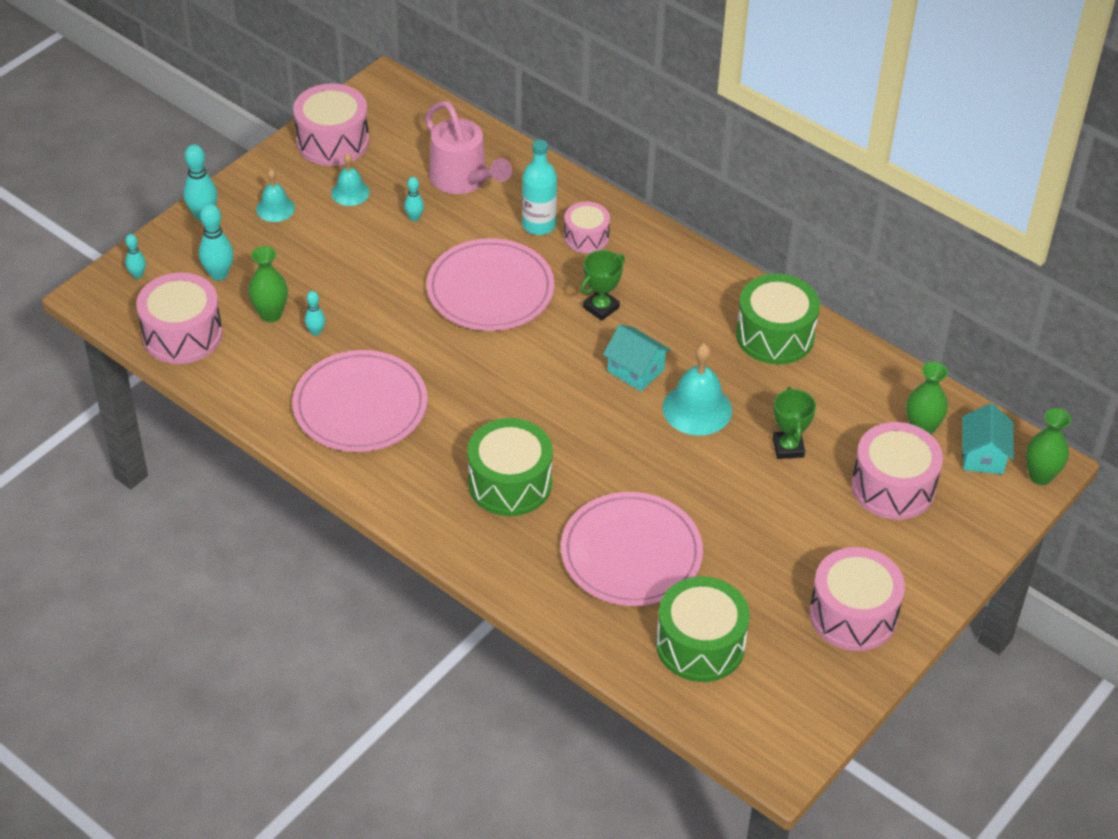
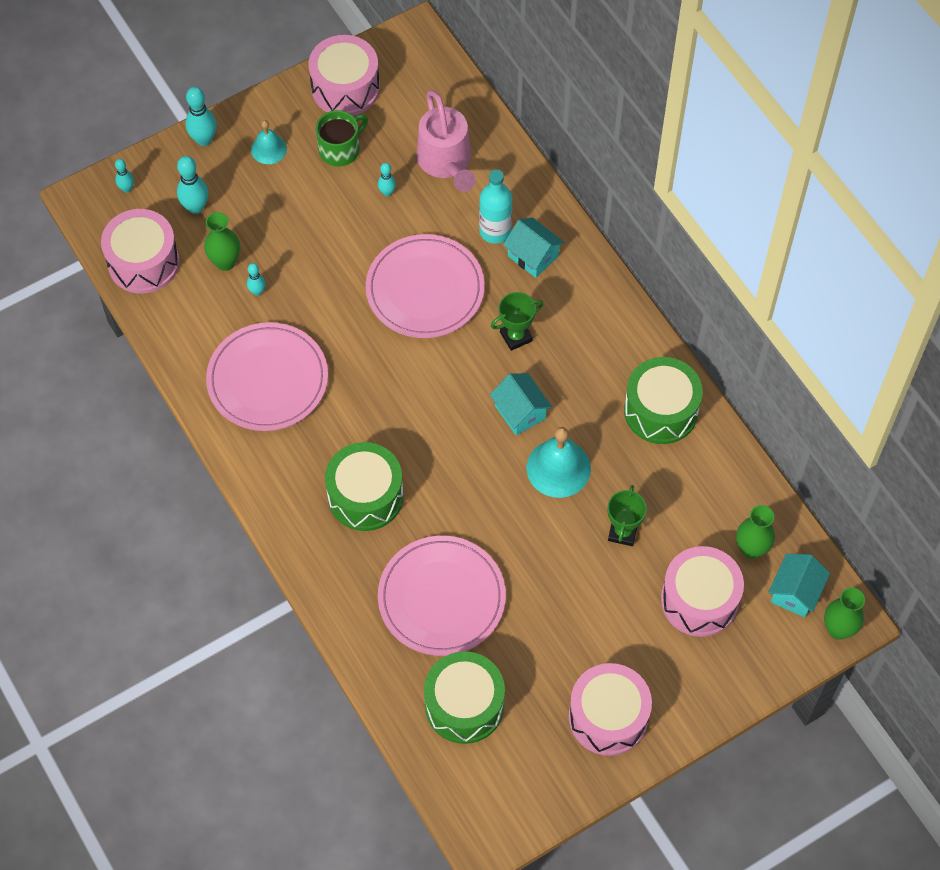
camera: 20 degrees right, 15 degrees up
turquoise bell [331,153,370,206] -> green mug [316,110,368,167]
pink drum [564,202,610,253] -> turquoise house [503,217,565,278]

